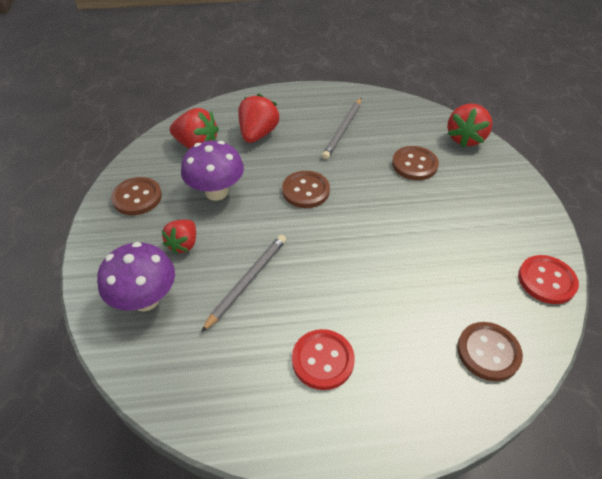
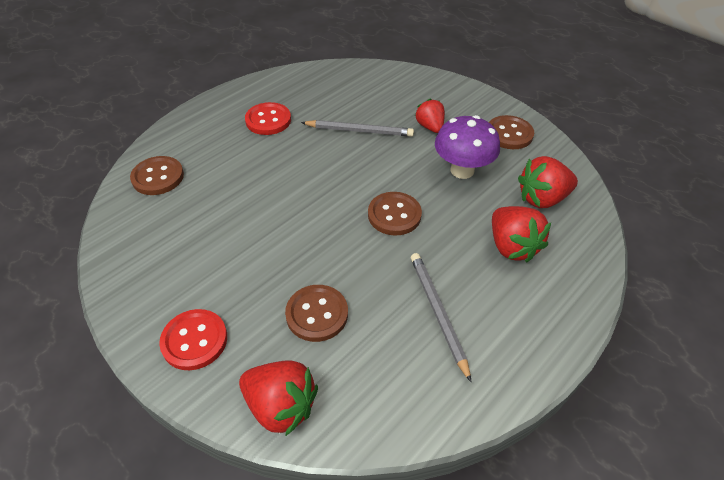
camera: 140 degrees right, 0 degrees up
purple mushroom [97,242,175,311] -> none
grey pencil [201,235,286,332] -> grey pencil turned 75 degrees counterclockwise [301,120,414,137]
red strawberry [447,103,492,148] -> red strawberry turned 135 degrees clockwise [239,360,318,437]
red button [518,255,579,304] -> red button moved to [159,309,227,370]

